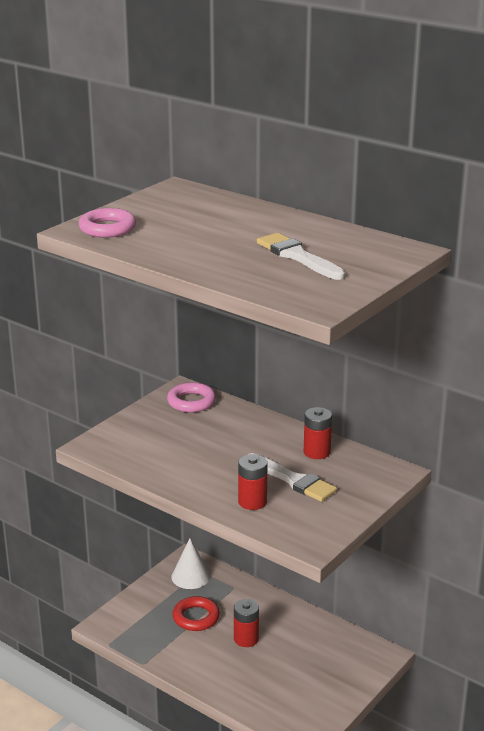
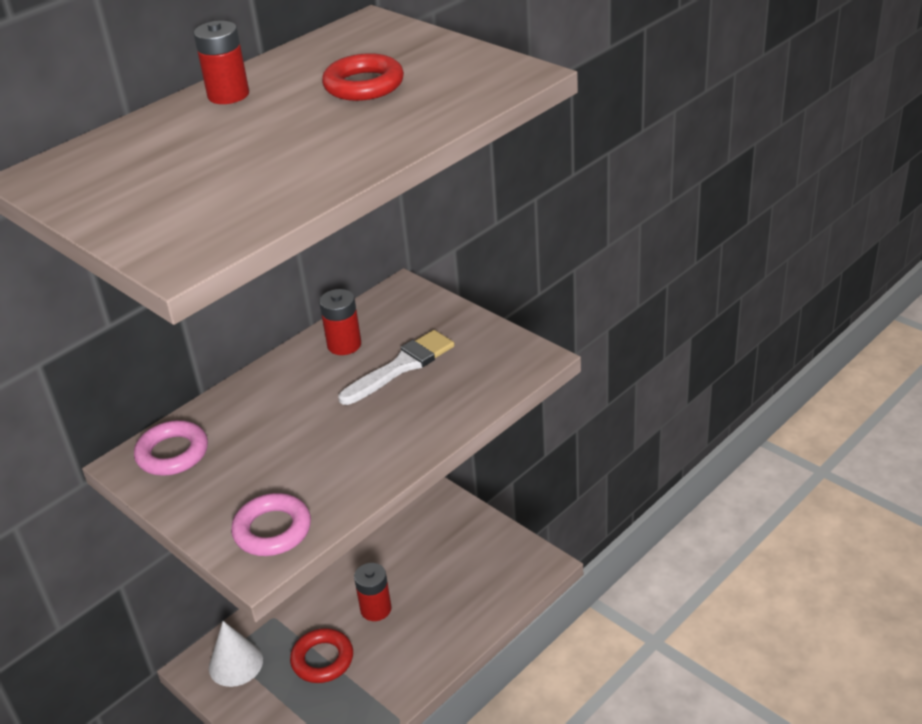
camera: 80 degrees left, 10 degrees up
pink ring [79,208,136,238] -> pink ring moved to [231,493,311,556]
red battery [238,454,267,510] -> red battery moved to [194,21,249,104]
white brush [257,233,345,280] -> red ring [322,53,404,101]

